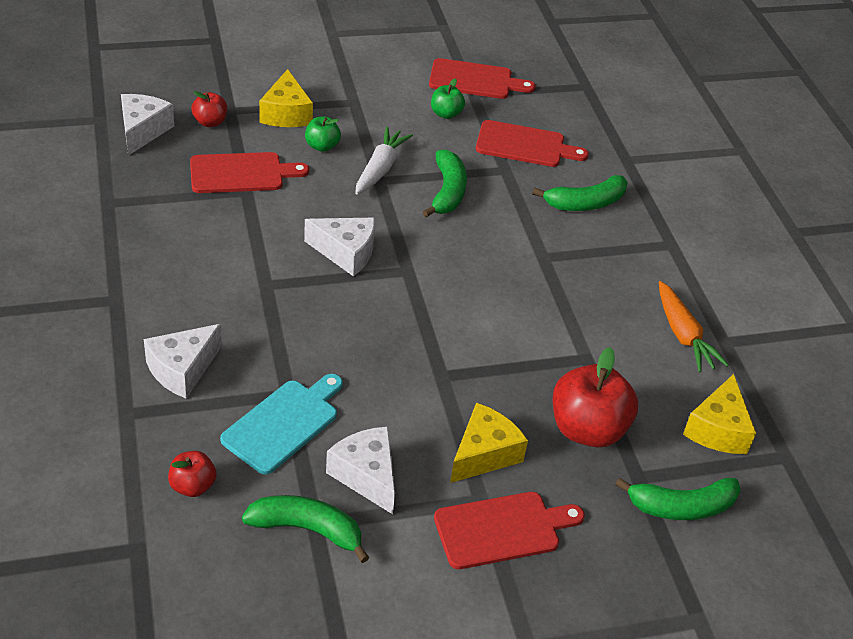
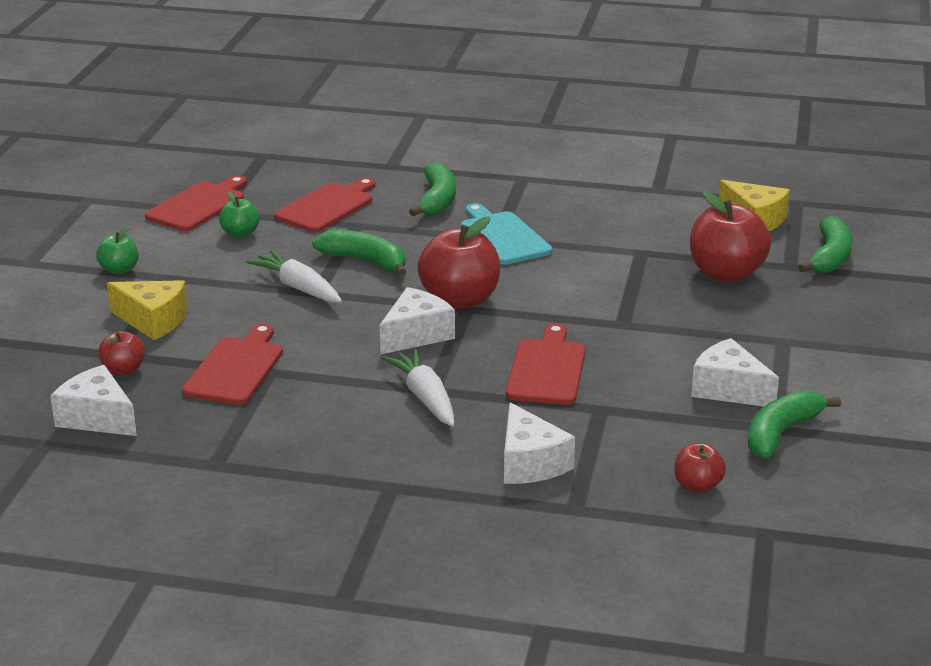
camera: 60 degrees left, 15 degrees down
turquoise cutting board [220,374,343,475] -> turquoise cutting board moved to [461,203,552,265]
green apple [305,117,341,152] -> green apple moved to [96,226,139,274]
white cheese [326,427,395,514] -> white cheese turned 45 degrees clockwise [691,338,779,407]
red cutting board [434,492,585,569] -> red cutting board moved to [506,323,586,405]
yellow cheese [450,403,528,483] -> none
orange carrot [659,281,729,372] -> none
none -> white carrot [382,349,454,426]
none -> red apple [417,216,500,309]

